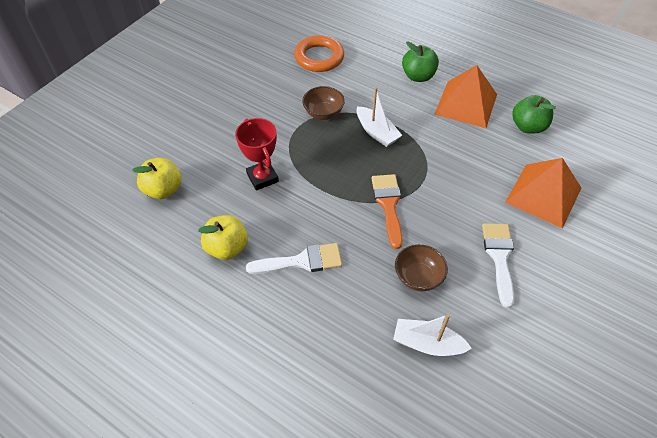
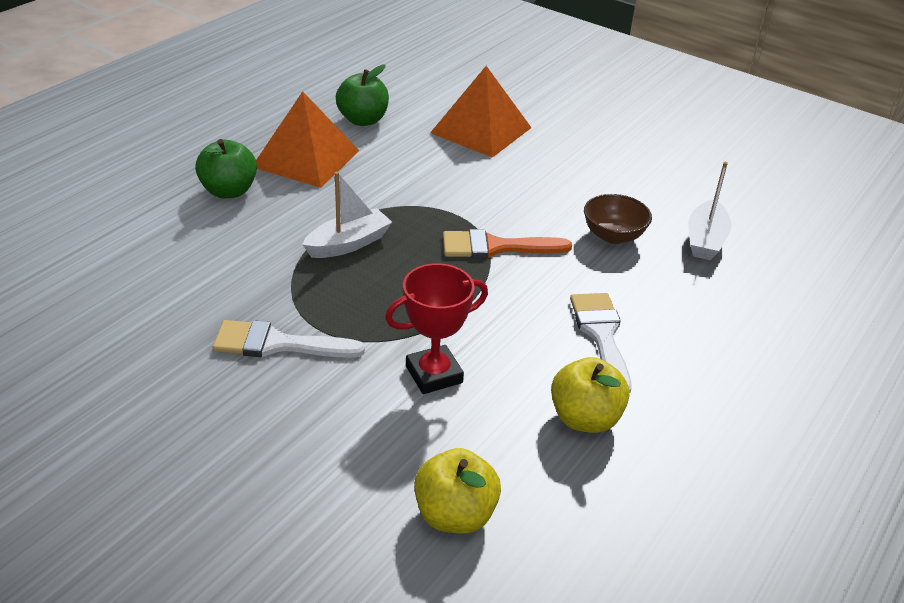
camera: 90 degrees left, 15 degrees down
orange ring [294,35,344,72] -> none
brown bowl [302,86,345,120] -> none
white brush [482,223,514,308] -> white brush moved to [213,320,365,358]

